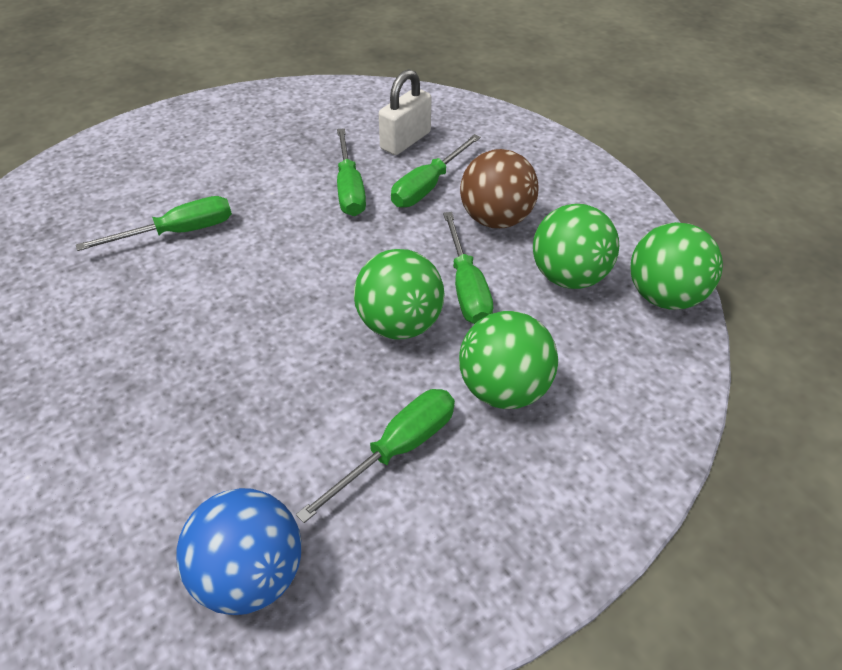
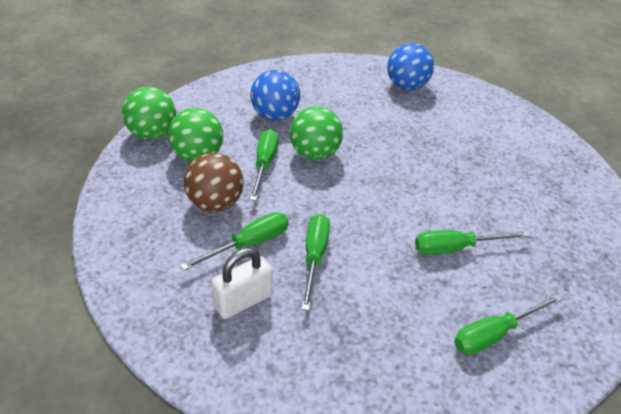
camera: 165 degrees left, 5 degrees down
green screwdriver [296,389,455,523] -> green screwdriver moved to [454,294,563,355]
green ball [459,311,558,409] -> blue ball [250,70,300,120]

